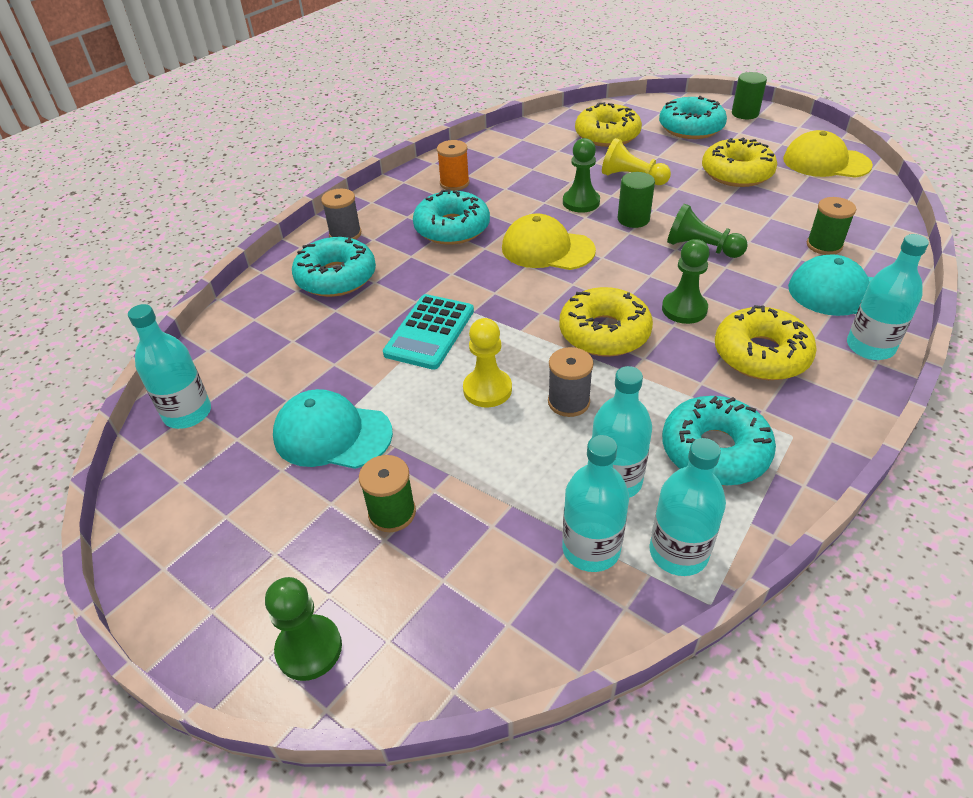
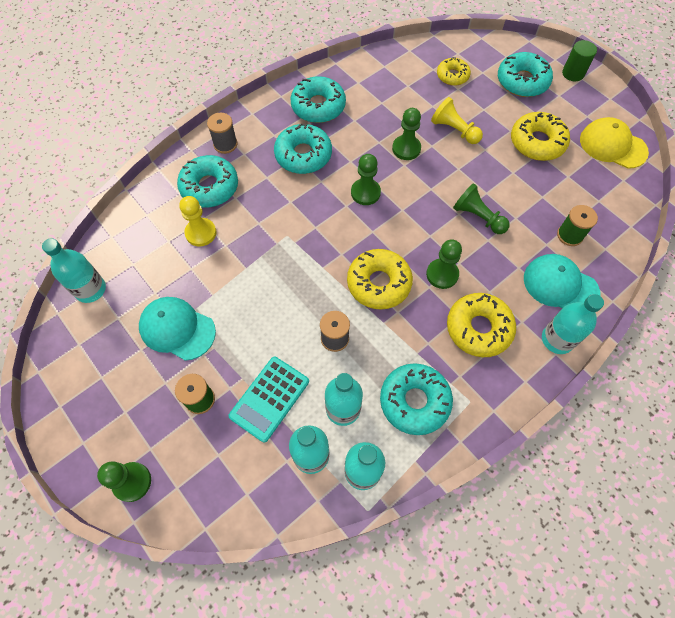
camera: 10 degrees right, 20 degrees up
turquoise calculator [383,294,474,370] -> turquoise calculator moved to [229,357,309,443]
orange spool [437,140,470,191] -> turquoise donut [291,76,346,123]
yellow pawn [463,318,512,407] -> yellow pawn moved to [179,196,217,247]
yellow cap [502,213,596,270] -> green pawn [351,154,381,205]
yellow donut [575,102,642,147] -> yellow donut [437,57,471,86], size x0.63
green cylinder [618,172,655,228] -> none

